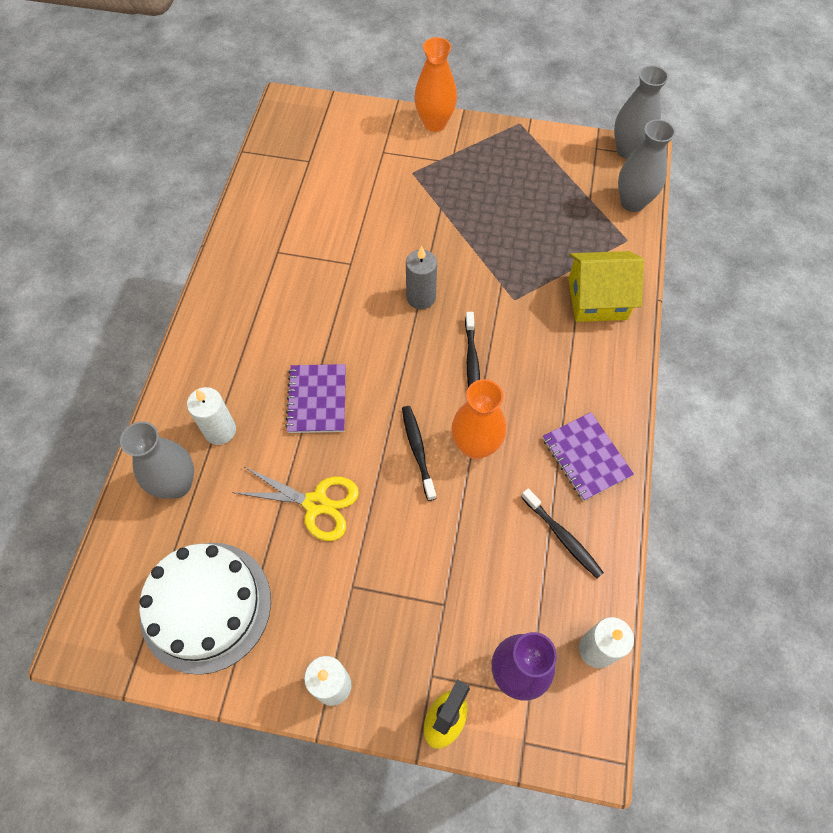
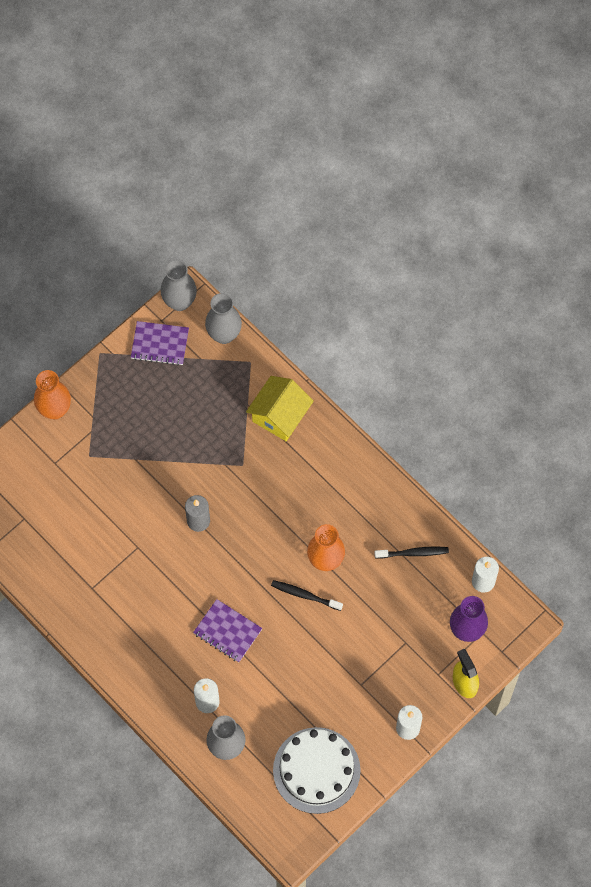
camera: 55 degrees left, 5 degrees up
yellow scissors [232,466,359,541] -> none
black toothbrush [465,312,480,387] -> none
purple notebook [543,412,634,501] -> purple notebook moved to [131,321,189,366]

